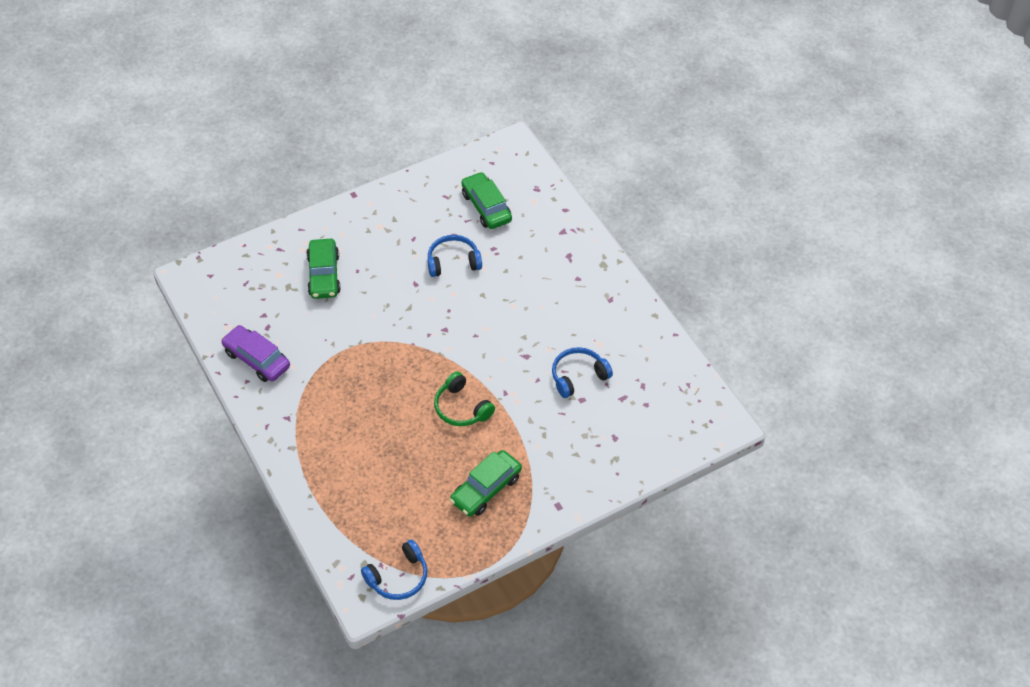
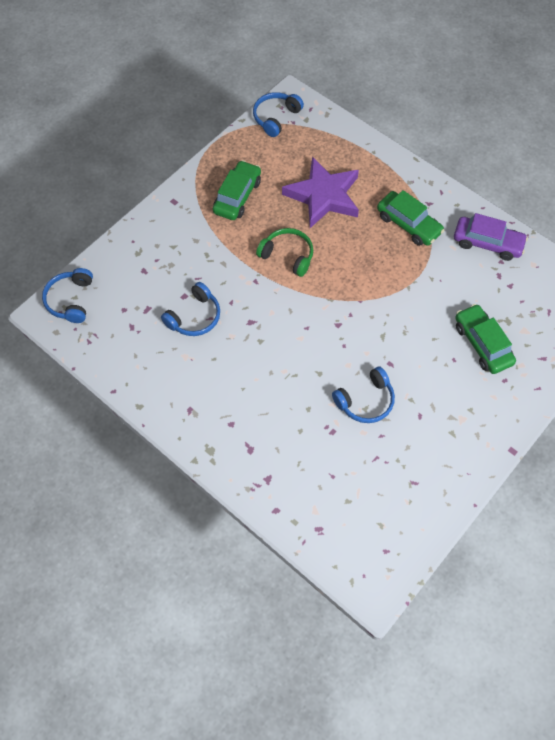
camera: 160 degrees right, 10 degrees up
green car [461,172,512,229] -> green car moved to [377,190,445,246]
none -> blue headphones [42,268,93,323]
none -> purple star [282,157,359,228]

